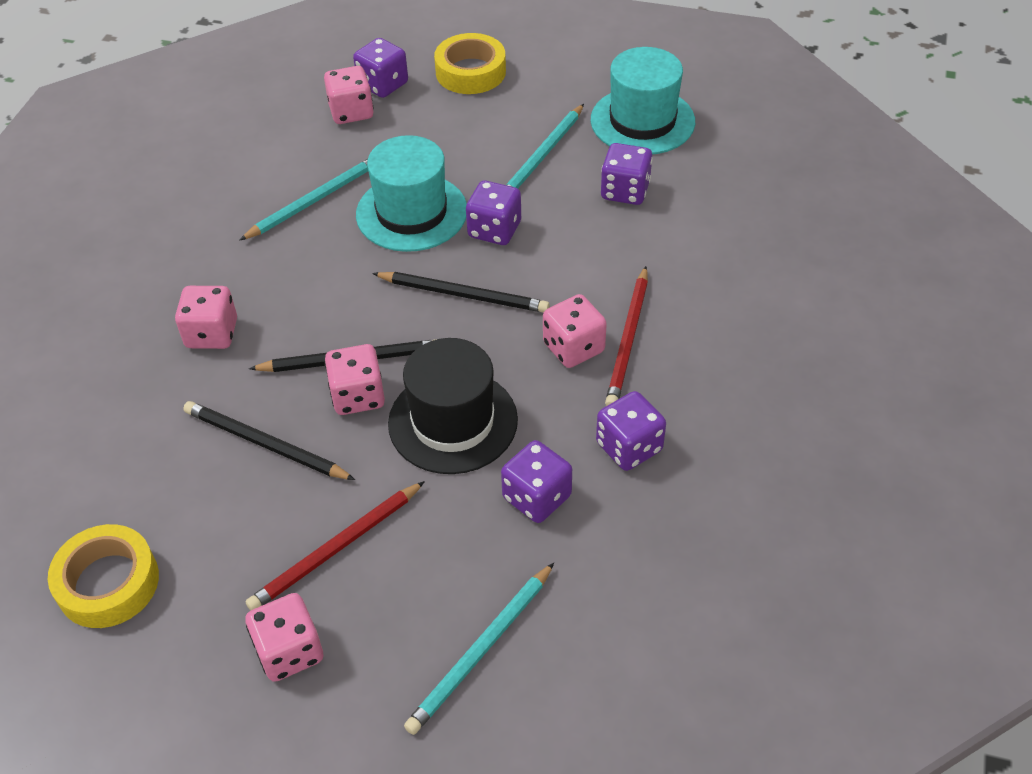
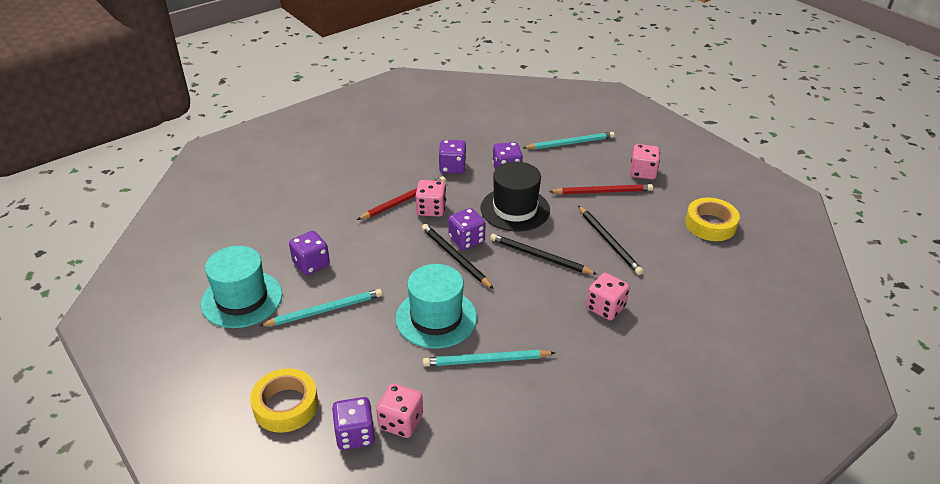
camera: 145 degrees left, 10 degrees down
pink dice [325,344,385,415] -> none
purple dice [466,181,521,245] -> purple dice moved to [448,208,486,250]

